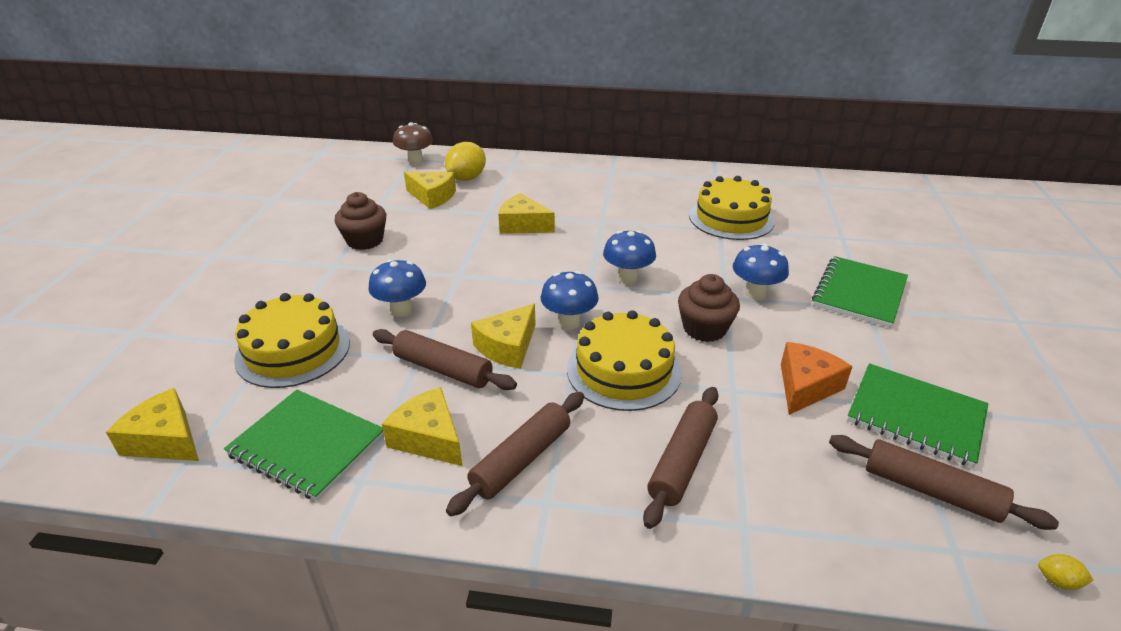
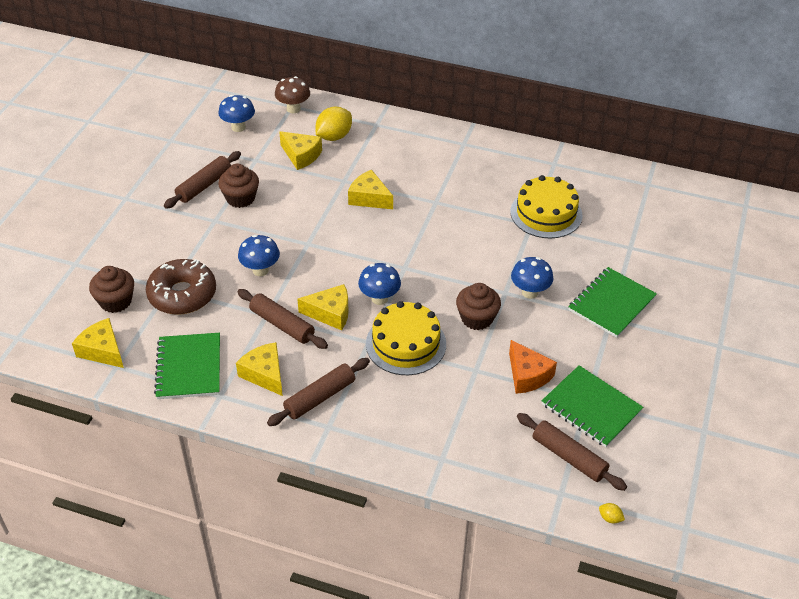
camera: 10 degrees right, 10 degrees up
green notebook [224,390,384,501] -> green notebook turned 45 degrees clockwise [154,333,220,399]
yellow cake [234,293,350,388] -> brown donut [146,259,216,315]
yellow cheese [471,304,536,369] -> yellow cheese turned 135 degrees counterclockwise [297,284,349,330]
blue mushroom [603,230,656,284] -> blue mushroom moved to [218,95,255,132]
brown rolling pin [643,387,719,529] -> brown rolling pin moved to [164,151,241,209]
orange cheese [781,342,853,415] -> orange cheese turned 105 degrees clockwise [509,340,557,394]
none -> brown cupcake [89,266,134,313]

